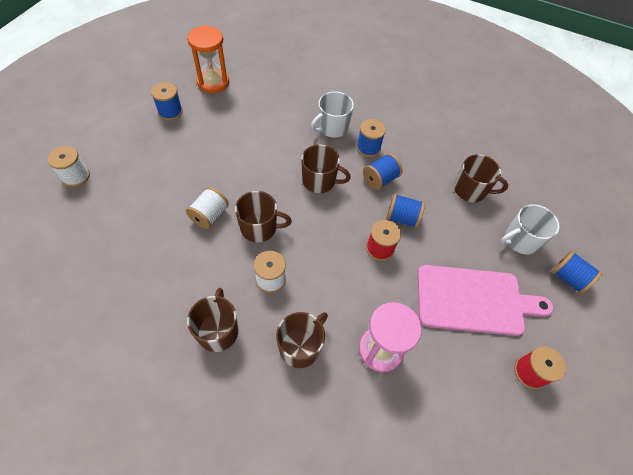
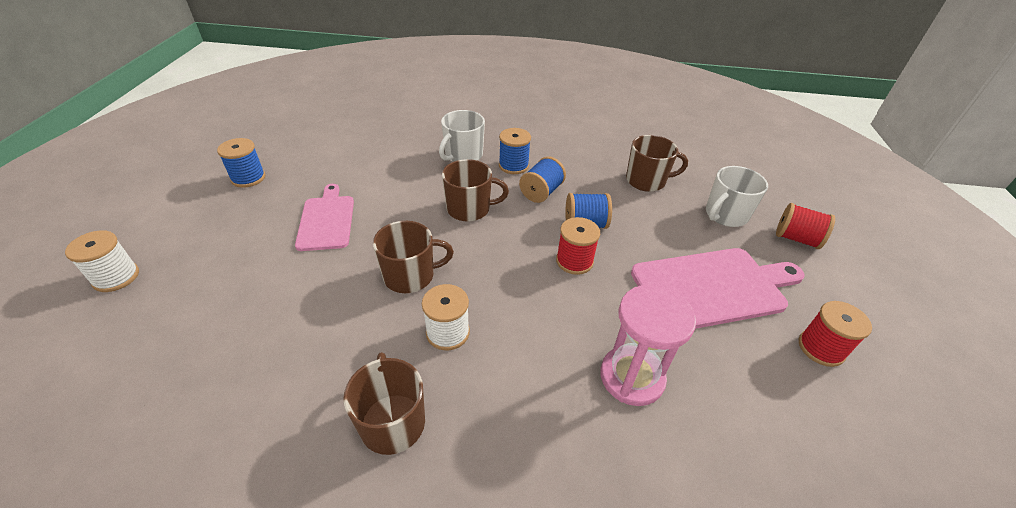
camera: 15 degrees left, 15 degrees down
white spool [186,187,229,229] -> none
orange hourglass [187,26,229,93] -> none
brown mug [276,312,328,368] -> none
blue spool [551,251,602,294] -> red spool [776,203,835,249]
none -> pink cutting board [295,184,354,251]

